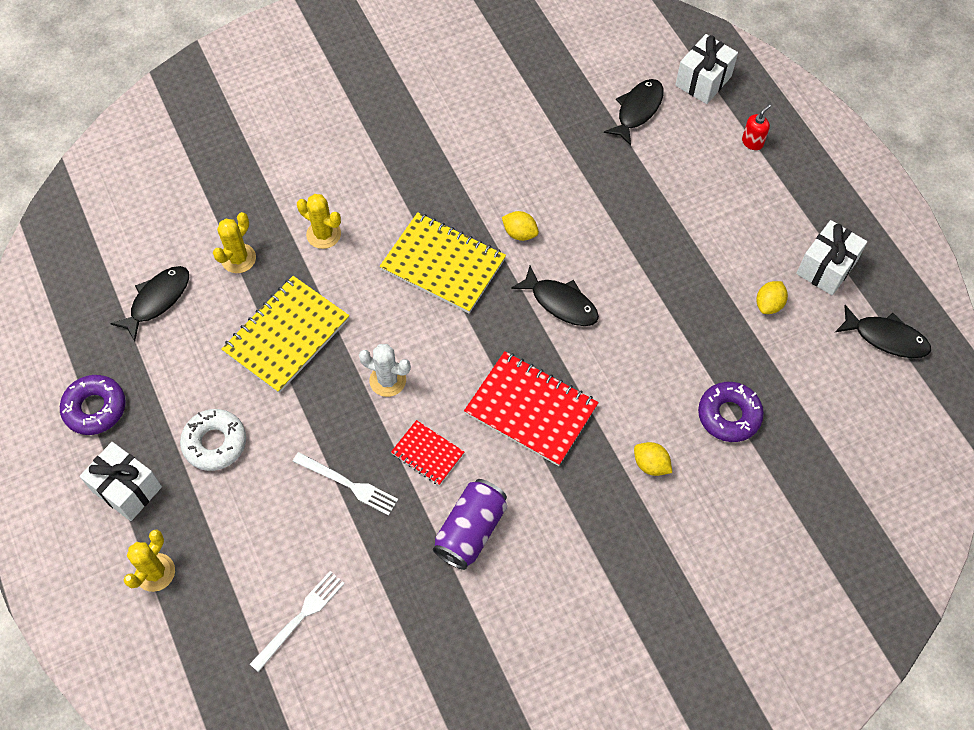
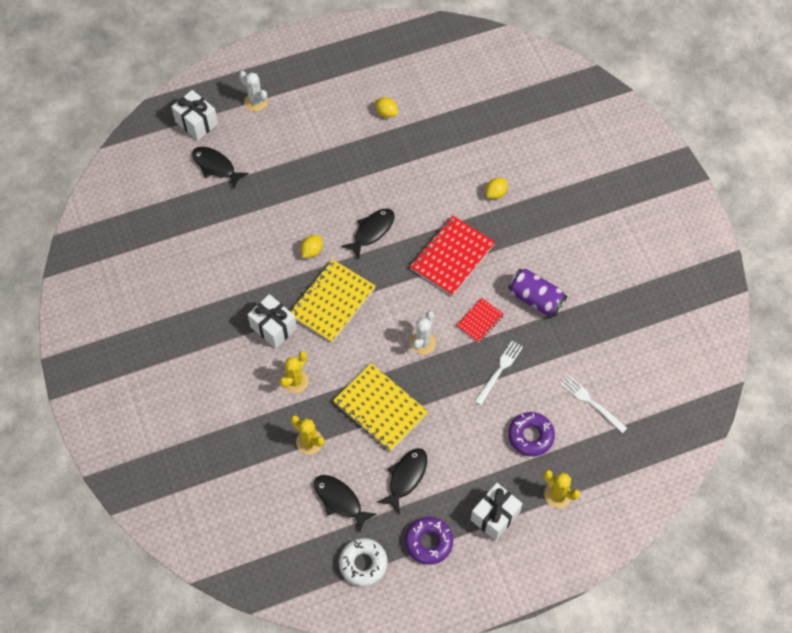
camera: 85 degrees left, 0 degrees up
white donut [180,409,246,471] -> white donut moved to [339,538,388,587]
purple donut [698,382,764,442] -> purple donut moved to [508,412,555,456]
red soap dispenser [742,104,771,150] -> white cactus [239,71,268,111]
white gift [796,220,867,295] -> white gift moved to [247,294,297,349]
black fish [835,305,931,358] -> black fish moved to [378,448,427,514]

